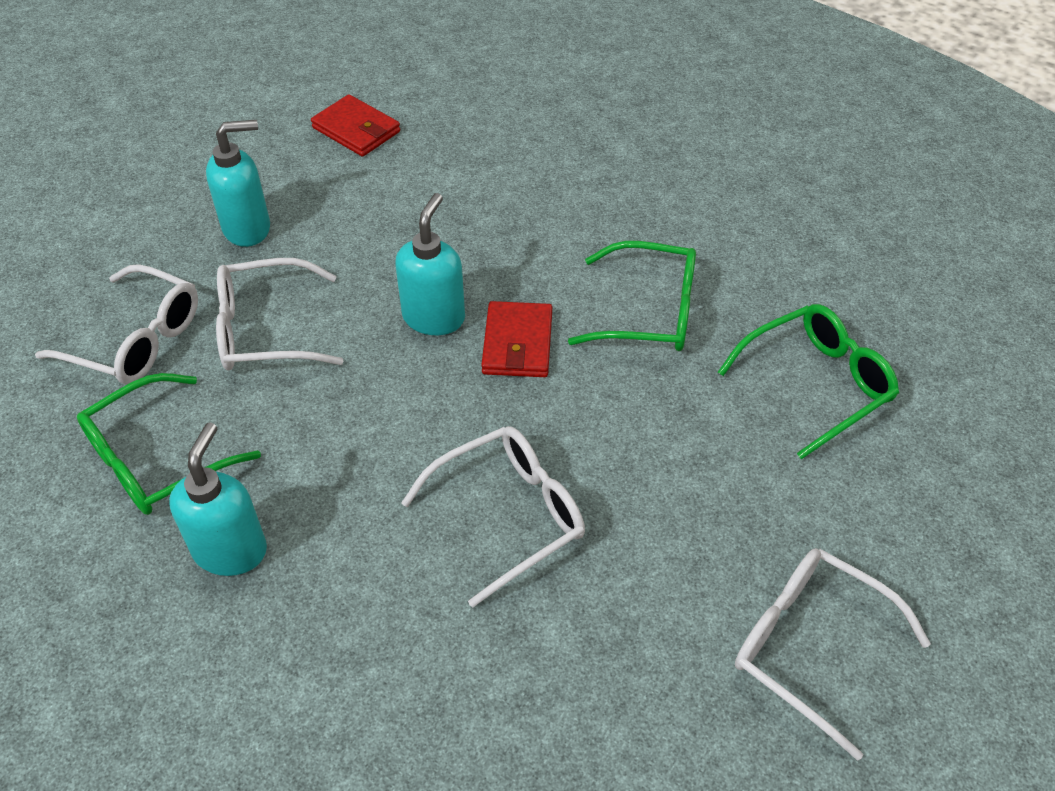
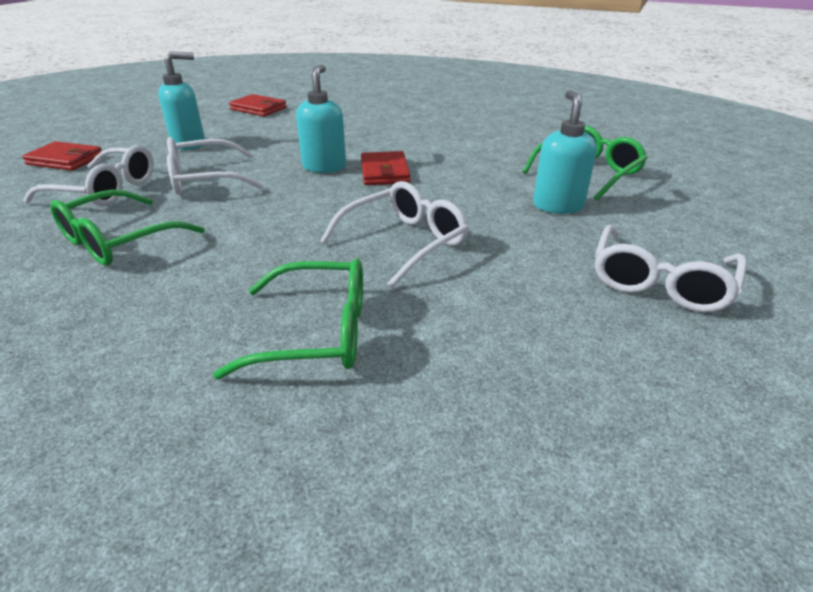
camera: 10 degrees left, 15 degrees down
turquoise soap dispenser [169,422,267,576] -> turquoise soap dispenser moved to [533,90,597,214]
green glasses [568,241,696,351] -> green glasses moved to [213,258,363,379]
white glasses [735,548,931,761] -> white glasses turned 90 degrees counterclockwise [595,225,747,312]
none -> red wallet [22,141,102,171]

